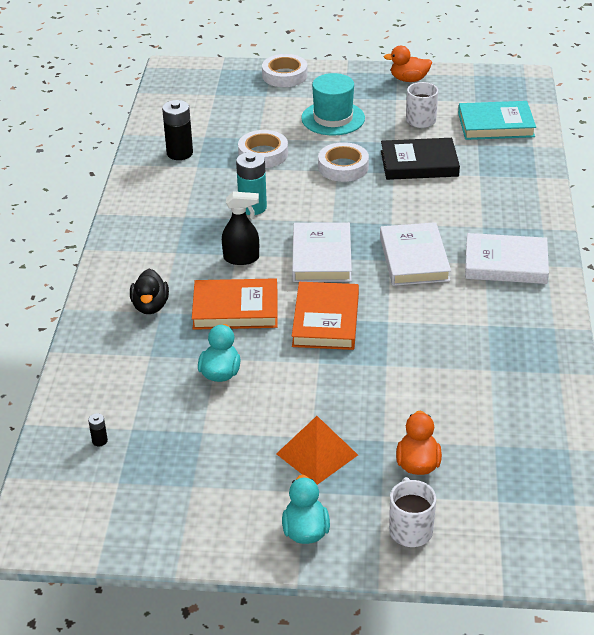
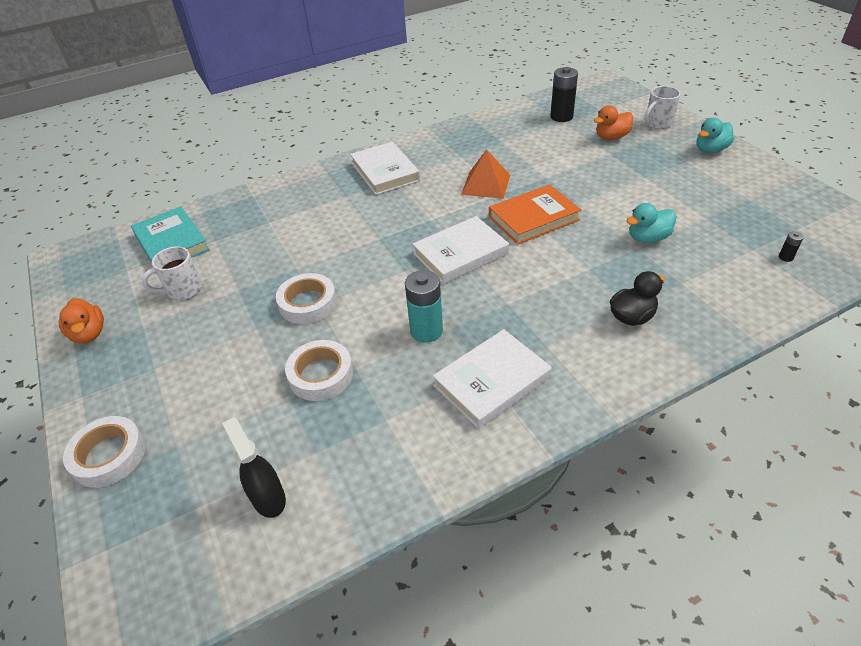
camera: 120 degrees left, 5 degrees up
black battery [162,100,193,160] -> black battery moved to [550,67,578,122]
orange book [192,278,277,330] -> none
black spray bottle [222,191,259,265] -> black spray bottle moved to [222,417,286,518]
orange pyramid [276,416,358,485] -> orange pyramid moved to [461,149,510,199]
turquoise hat [301,73,365,136] -> none
white book [380,222,451,286] -> white book moved to [433,329,552,429]
black book [381,138,460,180] -> none

